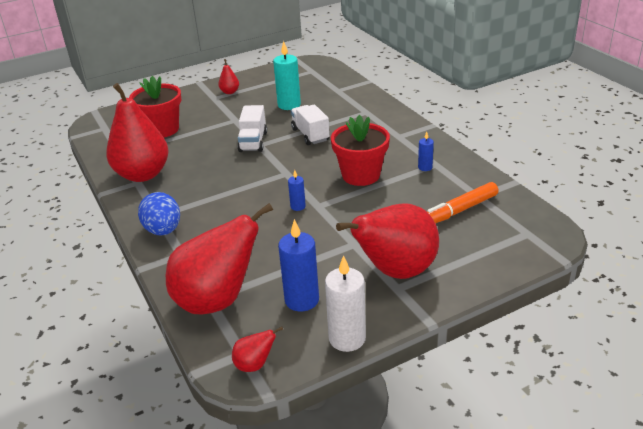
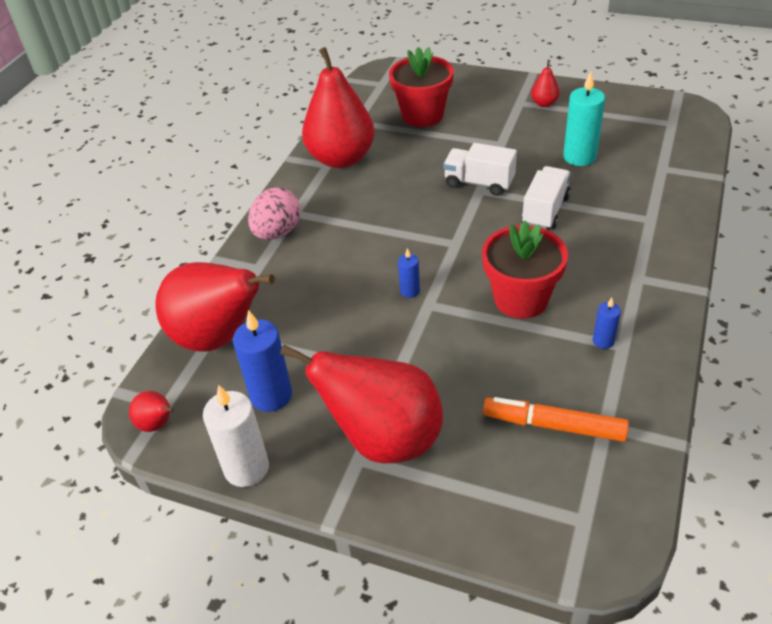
camera: 50 degrees right, 10 degrees up
blue egg [138,192,180,236] -> pink egg [248,187,300,240]
white truck [237,105,267,152] -> white truck turned 60 degrees clockwise [443,143,517,196]

